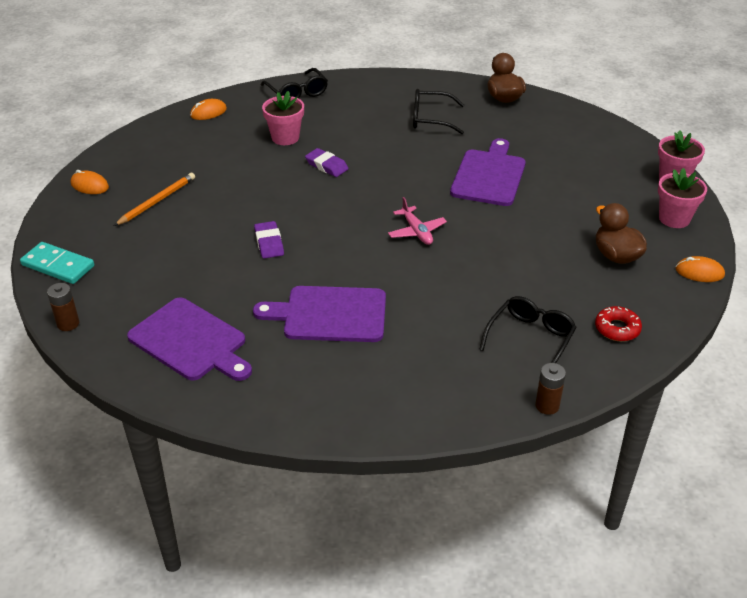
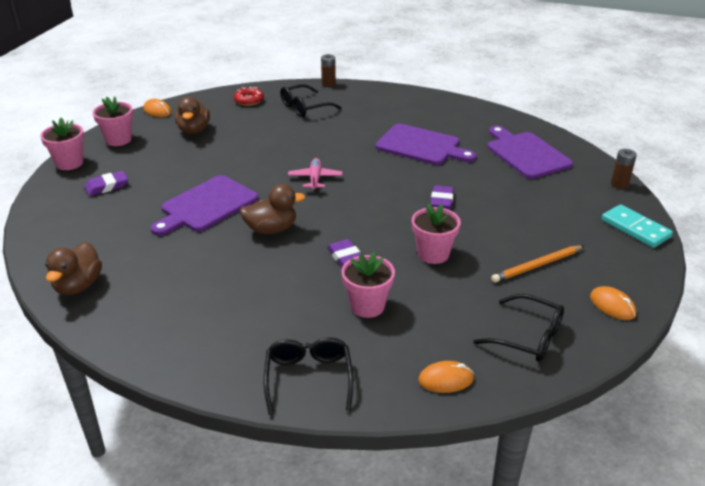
camera: 155 degrees left, 5 degrees down
black glasses [413,89,464,134] -> black glasses moved to [473,294,564,362]
none -> purple eraser [85,171,128,196]
none -> brown duck [239,184,306,234]
none -> pink flower pot [412,203,461,264]

